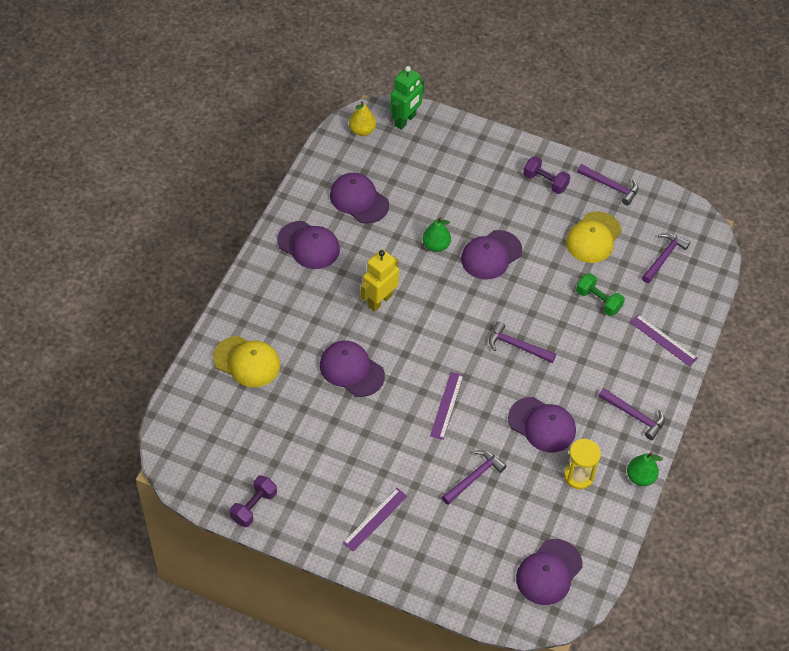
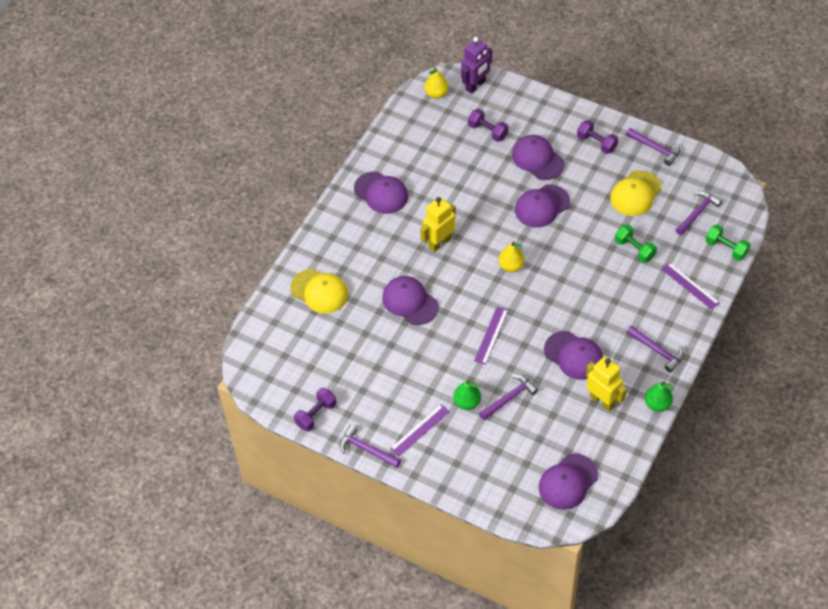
camera: 10 degrees right, 0 degrees up
purple cap [330,173,389,224] -> purple cap moved to [512,135,565,180]
green robot [390,66,424,130] -> purple robot [461,37,492,94]
green pear [422,217,451,252] -> green pear moved to [454,380,481,410]
purple hammer [489,321,556,363] -> purple hammer moved to [340,425,401,468]
yellow hourglass [564,439,601,489] -> yellow robot [586,356,627,411]
none -> purple dumbbell [468,109,508,142]
none -> yellow pear [499,241,525,272]
none -> green dumbbell [706,224,750,261]

